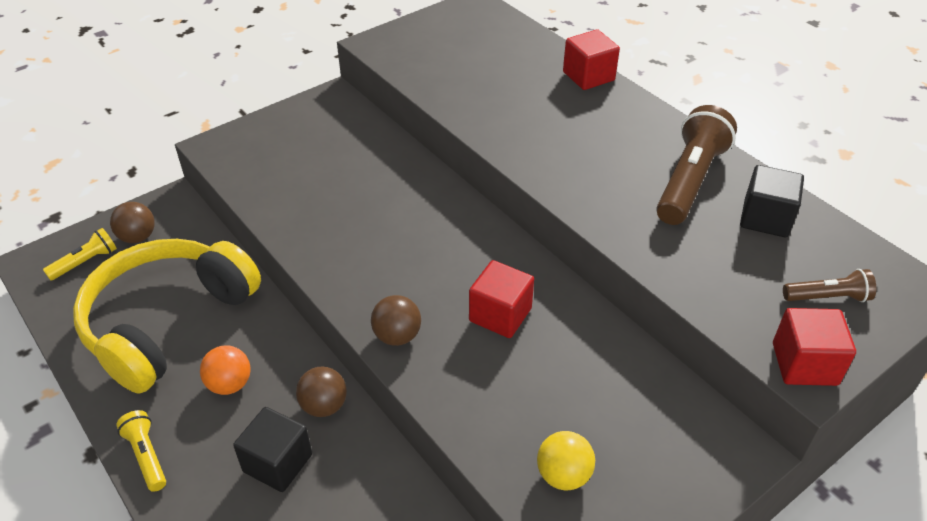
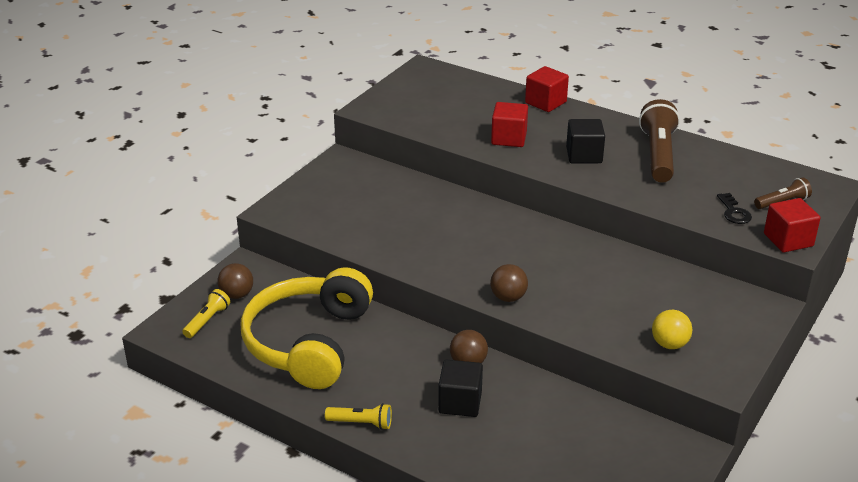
camera: 20 degrees left, 10 degrees down
yellow flashlight [116,410,166,492] -> yellow flashlight turned 150 degrees clockwise [325,403,392,430]
orange ball [200,345,251,395] -> none
red cube [469,260,534,338] -> red cube moved to [491,102,528,147]
black cube [740,165,804,237] -> black cube moved to [566,119,605,163]
none -> black key [717,193,752,224]

